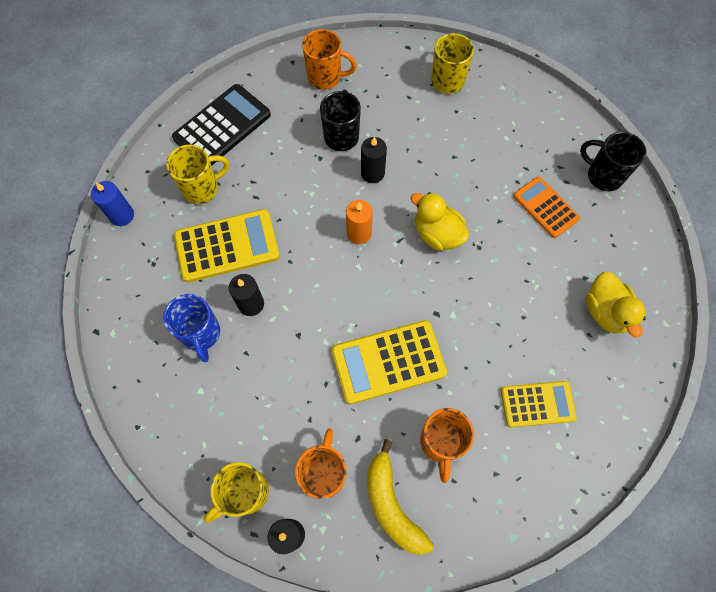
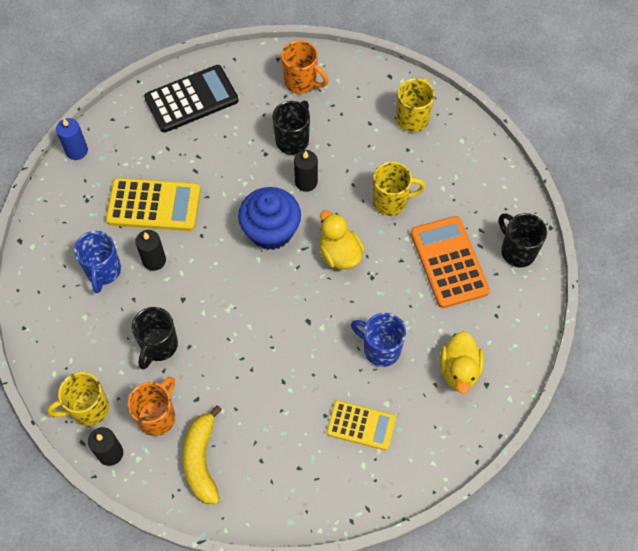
camera: 20 degrees right, 5 degrees down
yellow mug [166,144,229,204] -> yellow mug moved to [373,162,426,216]
yellow calculator [332,320,447,404] -> none
orange candle [346,200,373,244] -> blue cupcake [238,187,301,250]
orange mug [420,408,474,483] -> none
orange calculator [513,176,580,238] -> orange calculator [410,216,490,308], size x1.54
none -> black mug [132,307,178,370]
none -> blue mug [351,313,406,367]

